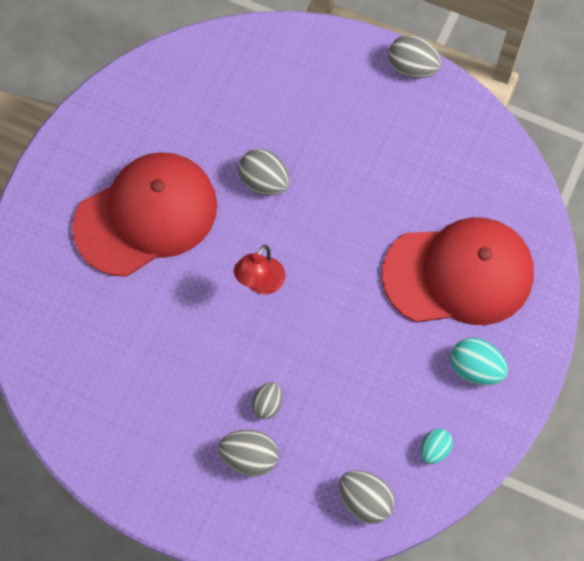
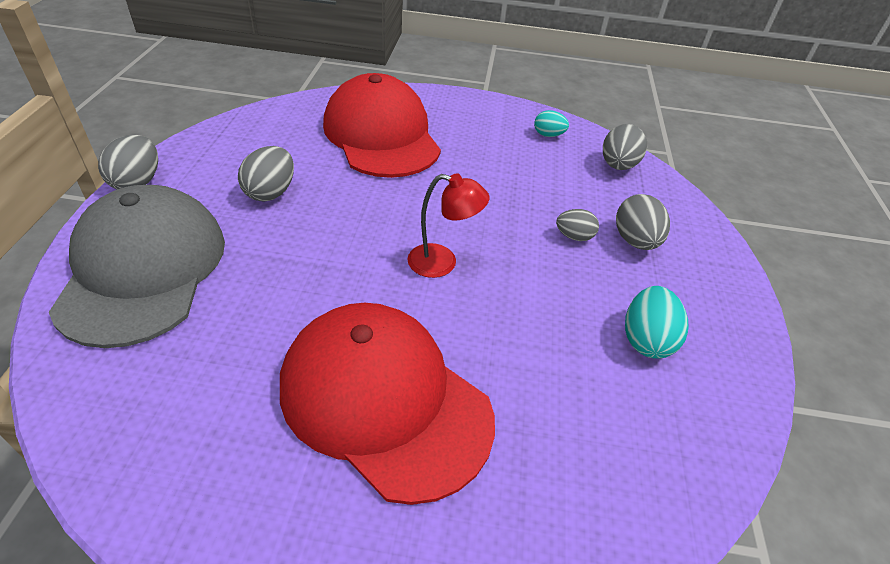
camera: 110 degrees left, 25 degrees down
grey egg [238,149,290,195] -> grey egg moved to [238,146,294,201]
turquoise egg [451,338,508,385] -> turquoise egg moved to [625,286,688,359]
none -> grey cap [49,185,225,348]

